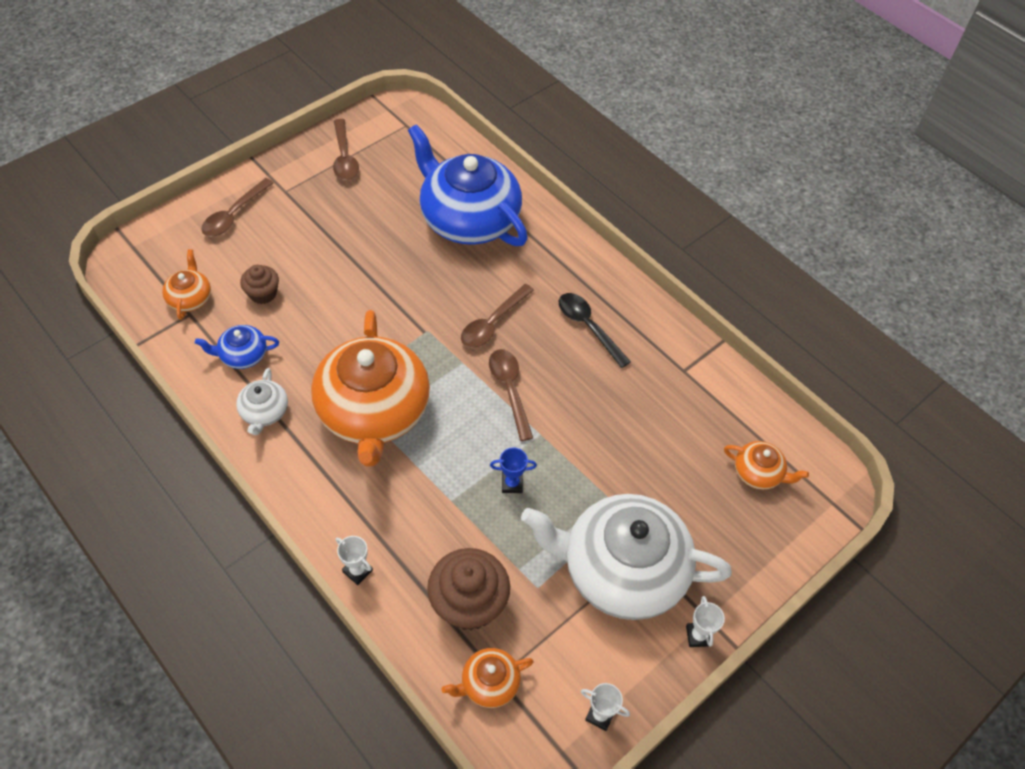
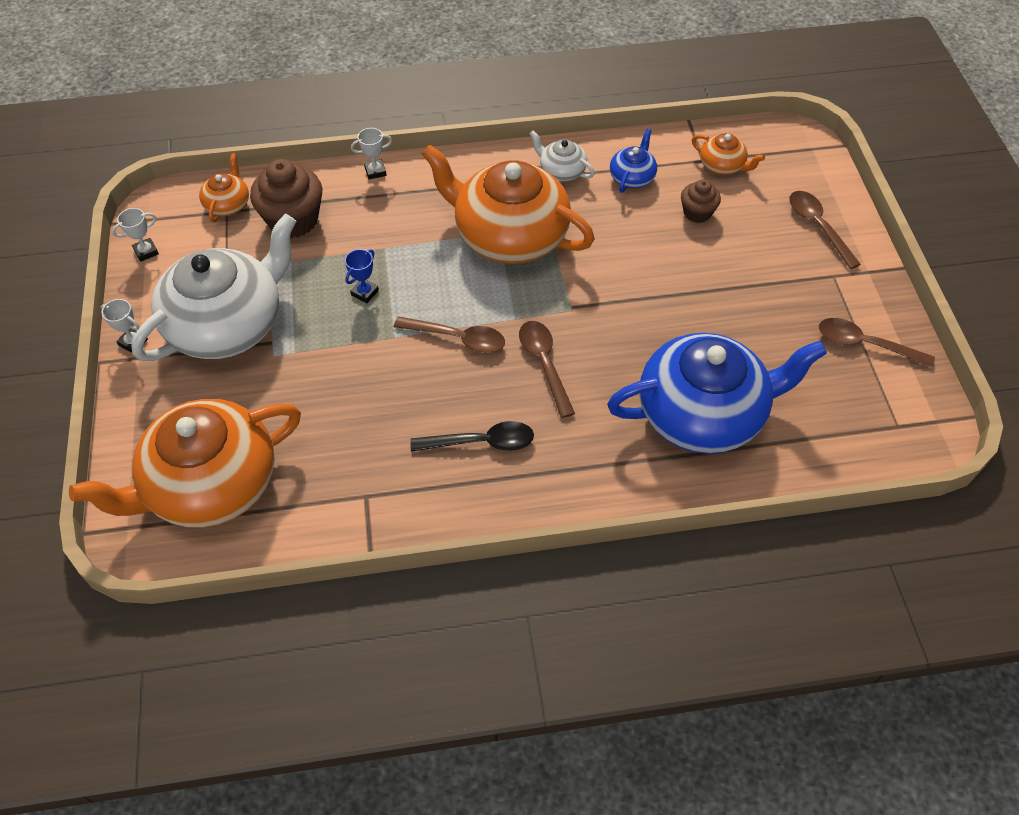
camera: 125 degrees right, 0 degrees up
orange teapot [724,441,809,490] -> orange teapot [69,399,301,528], size x2.30

